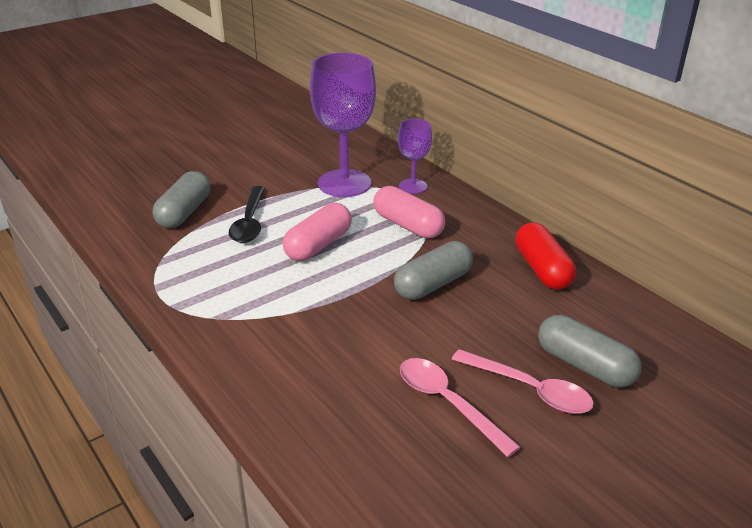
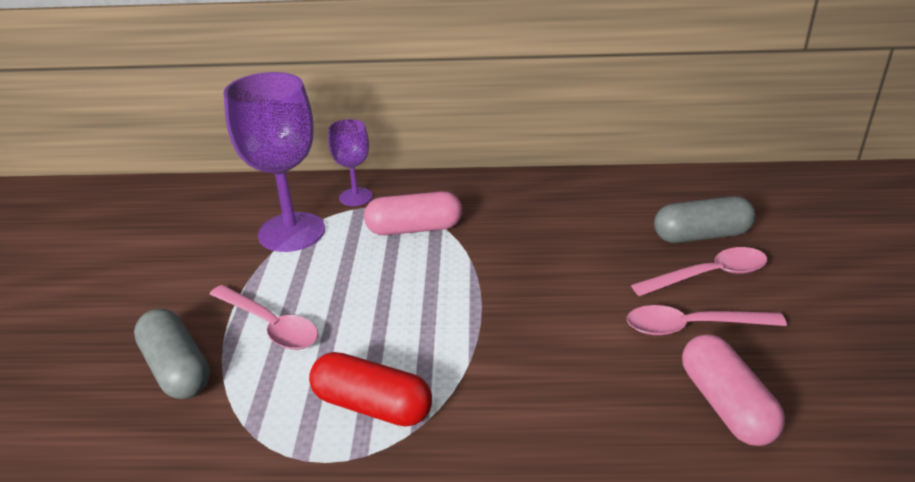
camera: 50 degrees left, 0 degrees up
black spoon [229,186,265,243] -> pink spoon [210,285,318,350]
pink capsule [283,203,352,261] -> pink capsule moved to [682,334,785,446]
grey capsule [394,241,473,300] -> none
red capsule [515,223,576,290] -> red capsule moved to [309,352,432,426]

